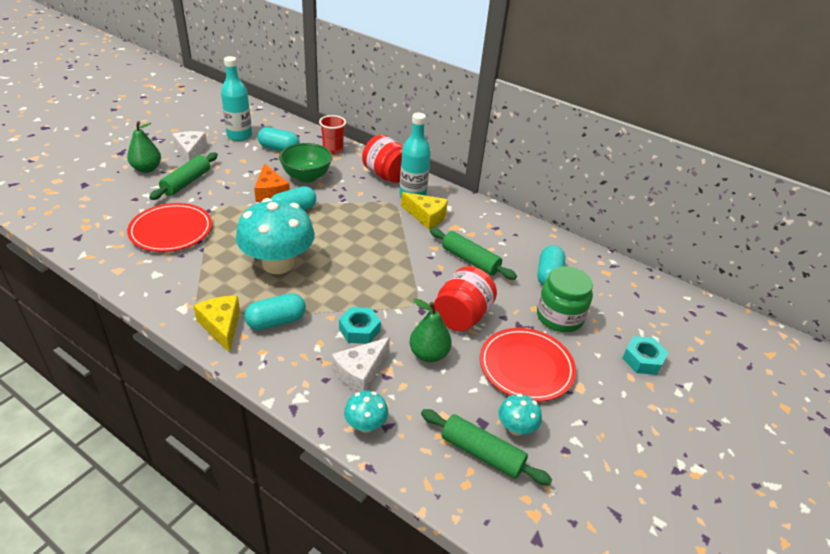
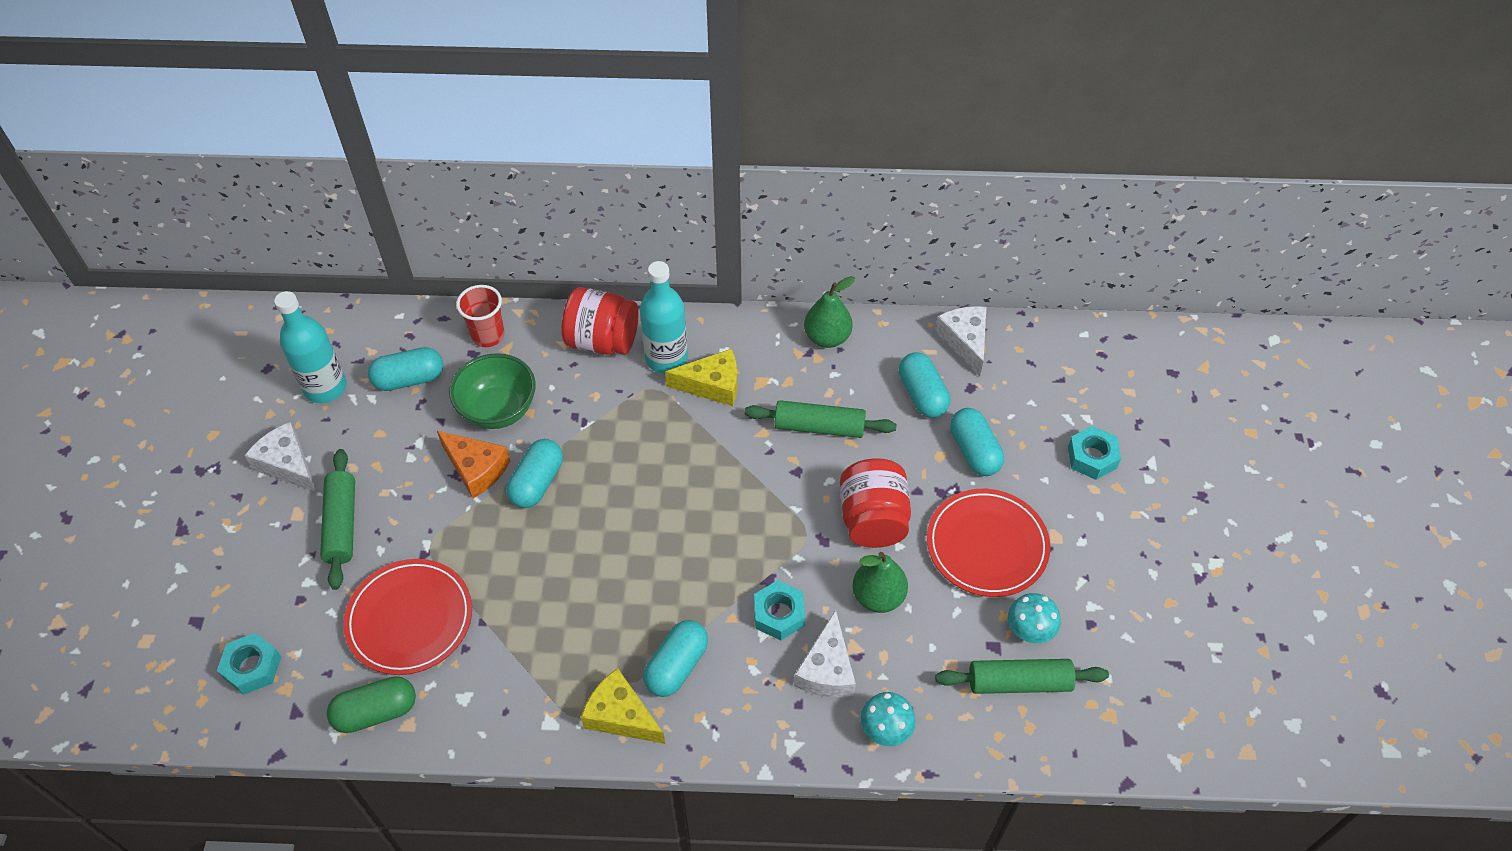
camera: 30 degrees left, 15 degrees up
green pear [127,121,161,173] -> green pear moved to [804,276,855,348]
turquoise mushroom [236,198,315,274] -> none
green jar [537,266,593,332] -> turquoise capsule [950,408,1004,476]
none -> turquoise nut [217,633,281,695]
none -> green capsule [327,676,416,733]
none -> white cheese [935,306,987,377]

